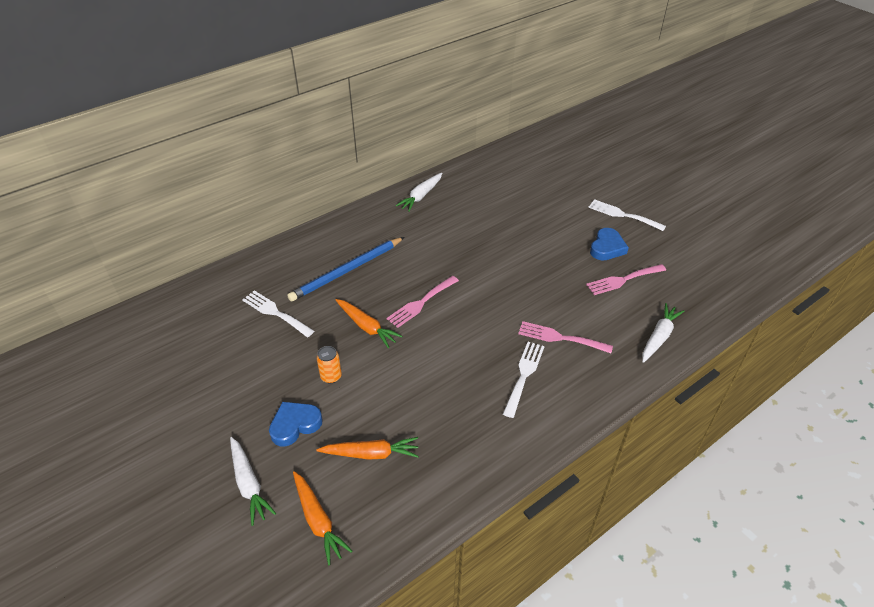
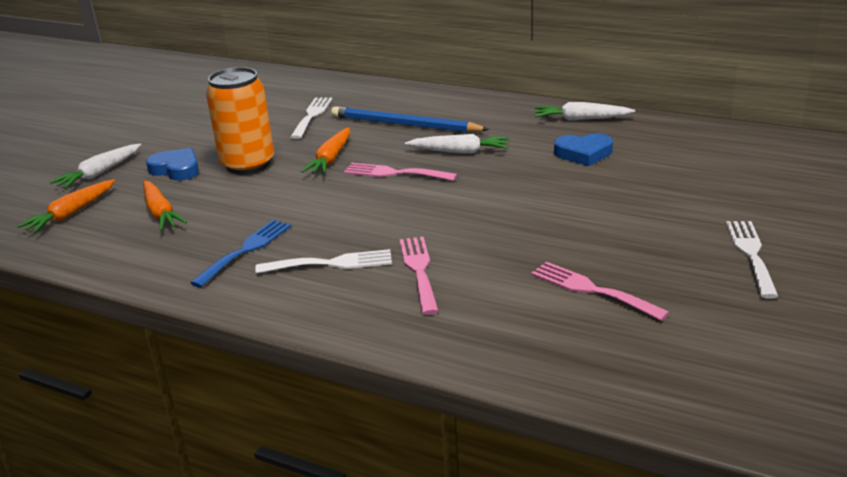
camera: 65 degrees right, 15 degrees down
orange can [317,346,342,384] -> orange can [206,67,274,175], size x2.26
blue heart [590,228,629,261] -> blue heart moved to [554,133,613,166]
white carrot [642,303,684,363] -> white carrot moved to [405,134,509,153]
none -> blue fork [190,220,291,287]

